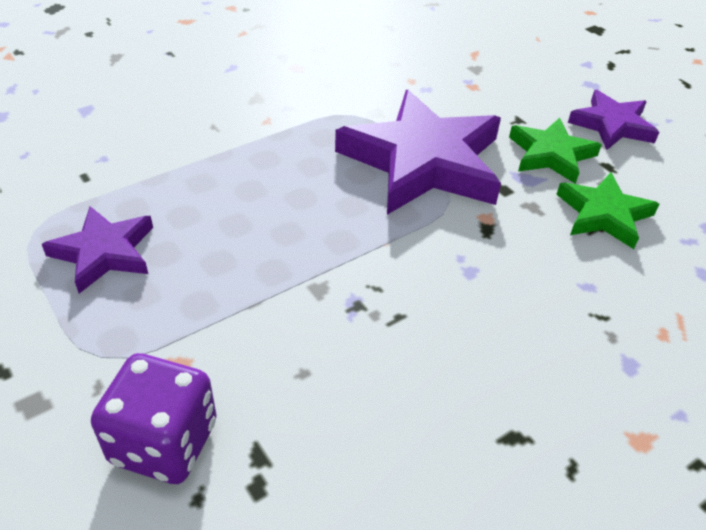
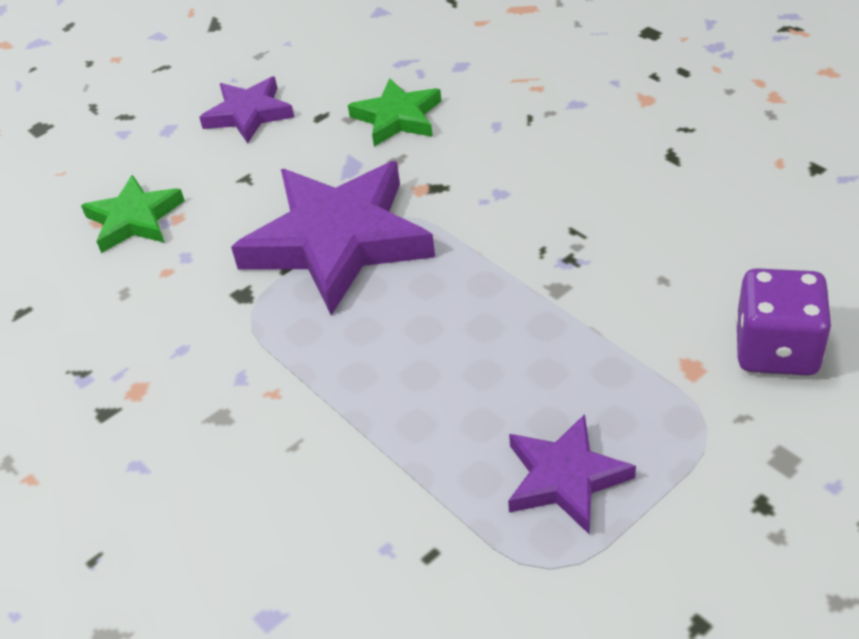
camera: 90 degrees left, 0 degrees up
green star [509,118,601,184] -> green star moved to [81,175,185,253]

